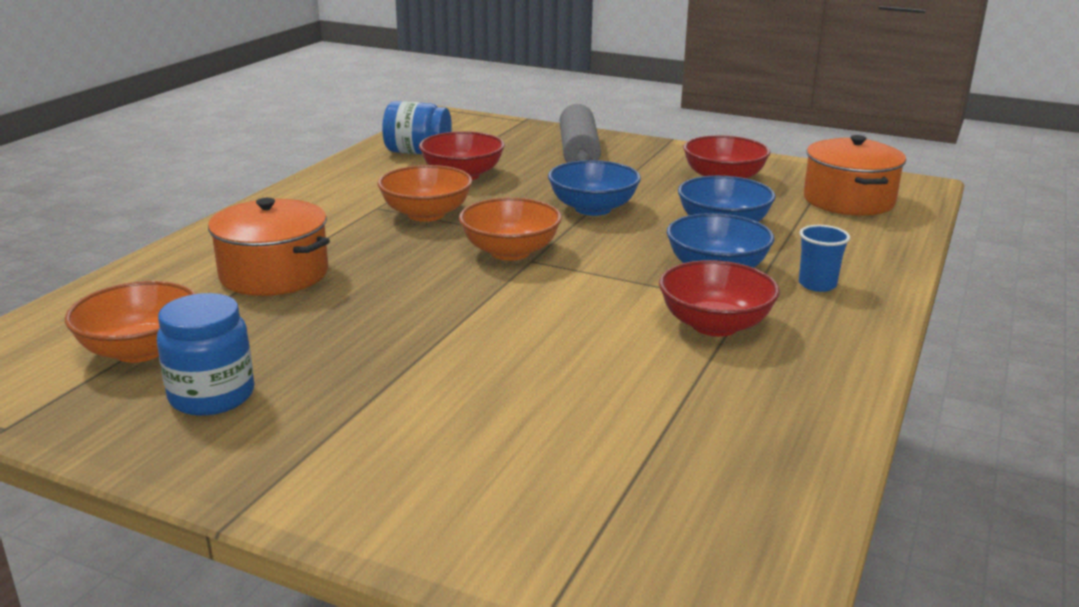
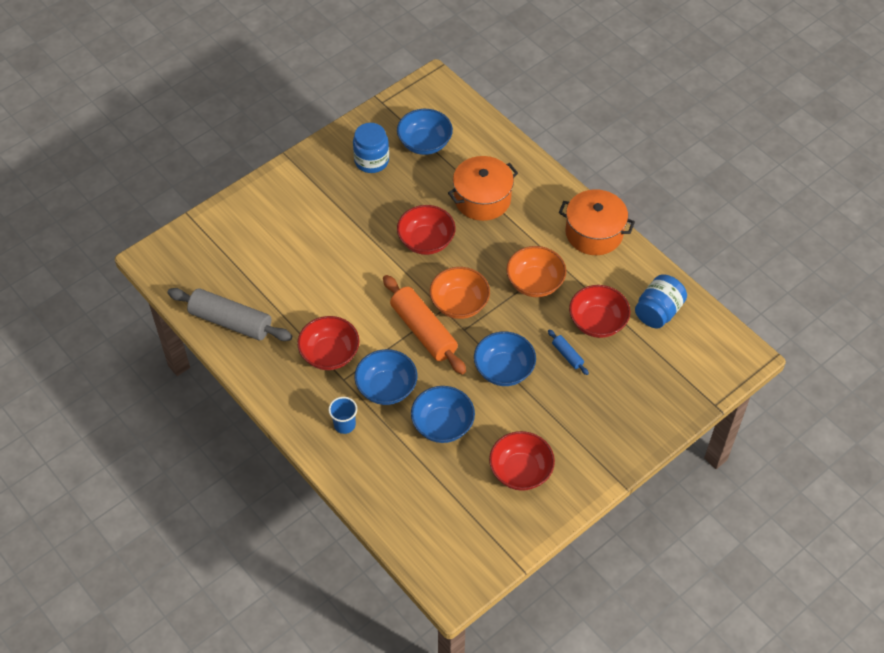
camera: 115 degrees right, 30 degrees up
orange bowl [65,281,196,363] -> blue bowl [397,109,453,155]
grey rolling pin [560,104,601,163] -> grey rolling pin moved to [167,288,292,341]
orange pot [804,135,906,216] -> orange pot moved to [559,189,635,255]
none -> orange rolling pin [383,275,466,375]
none -> red bowl [397,205,456,255]
none -> blue rolling pin [548,329,589,375]

